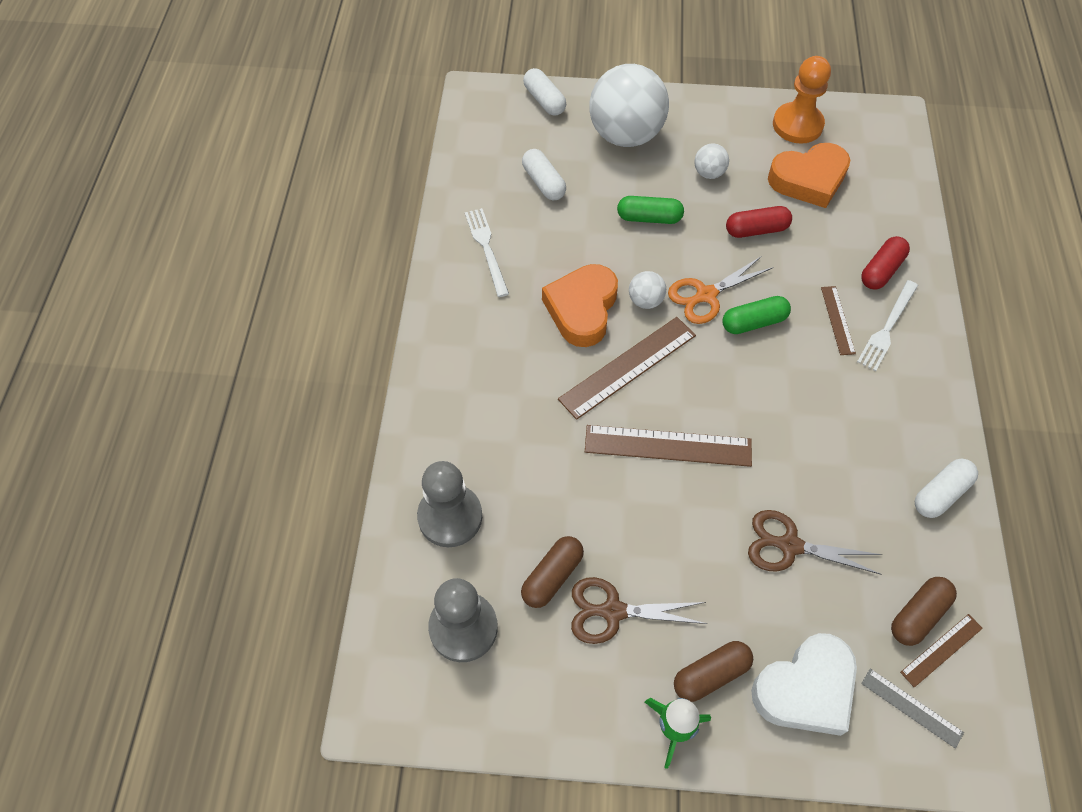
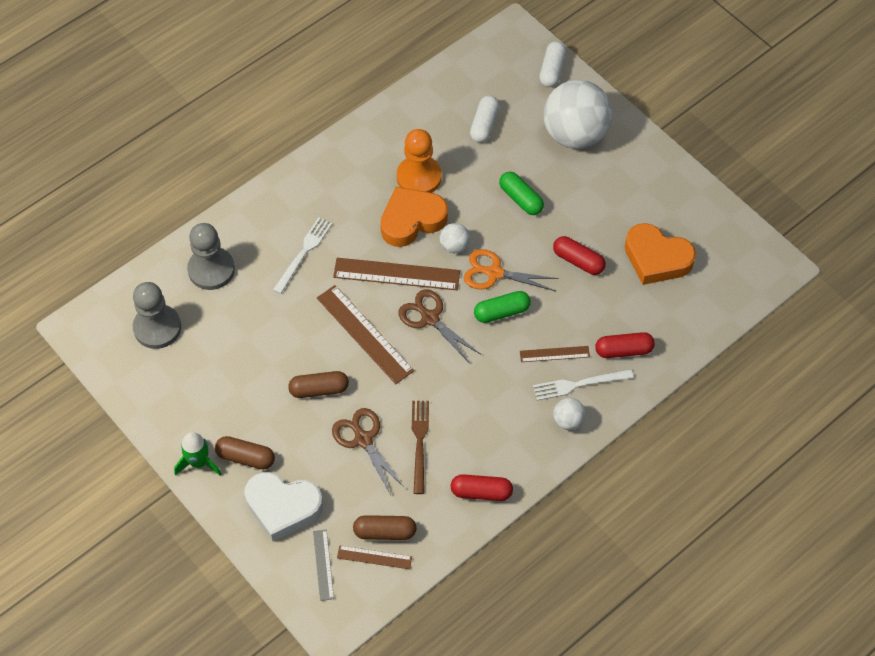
camera: 45 degrees right, 0 degrees up
white fork [465,208,509,297] -> white fork moved to [273,217,332,294]
brown capsule [521,536,584,608] -> brown capsule moved to [288,371,349,398]
brown scissors [571,577,707,644] -> brown scissors moved to [398,289,480,362]
white ball [694,143,729,179] -> white ball moved to [553,398,586,430]
green capsule [722,296,791,334] -> green capsule turned 45 degrees counterclockwise [474,291,531,323]
orange pawn [773,56,831,144] -> orange pawn moved to [397,129,441,193]
brown ruler [821,286,856,355] -> brown ruler turned 45 degrees clockwise [520,346,590,362]
white capsule [915,459,978,518] -> red capsule [451,474,513,501]
none -> brown fork [412,401,429,494]

